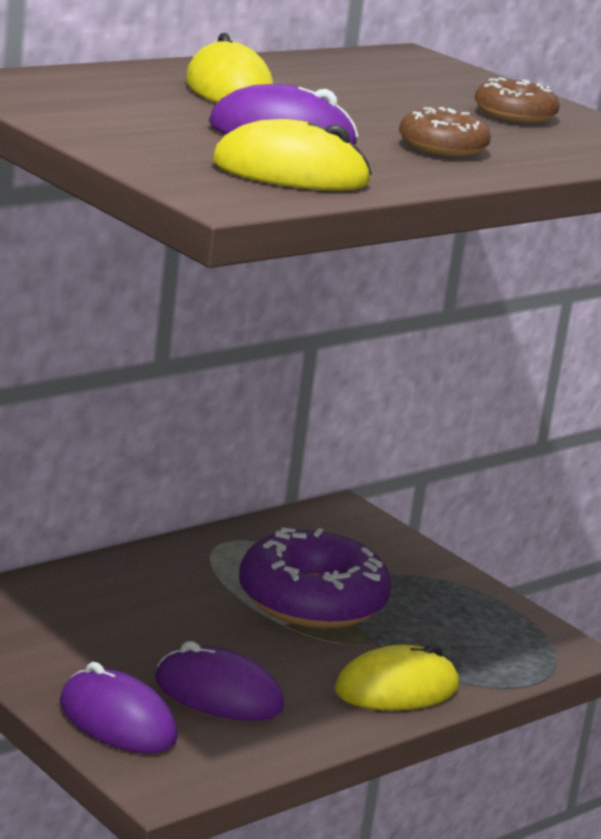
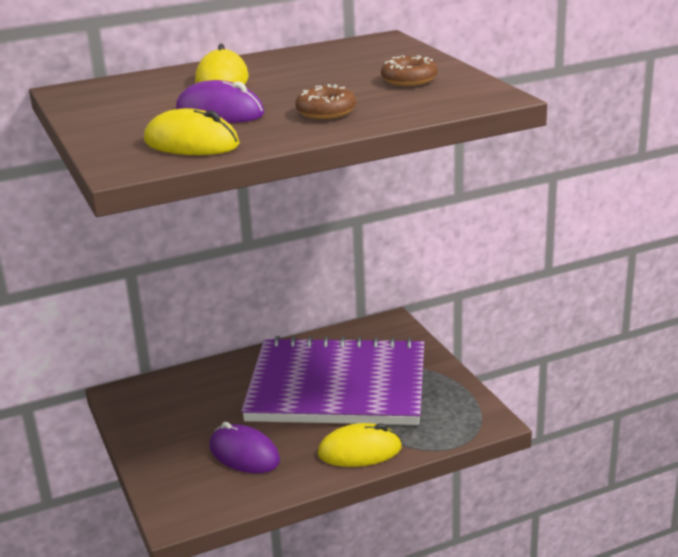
camera: 20 degrees right, 5 degrees up
purple mouse [60,662,178,754] -> none
purple donut [239,527,391,628] -> purple notebook [241,336,425,425]

